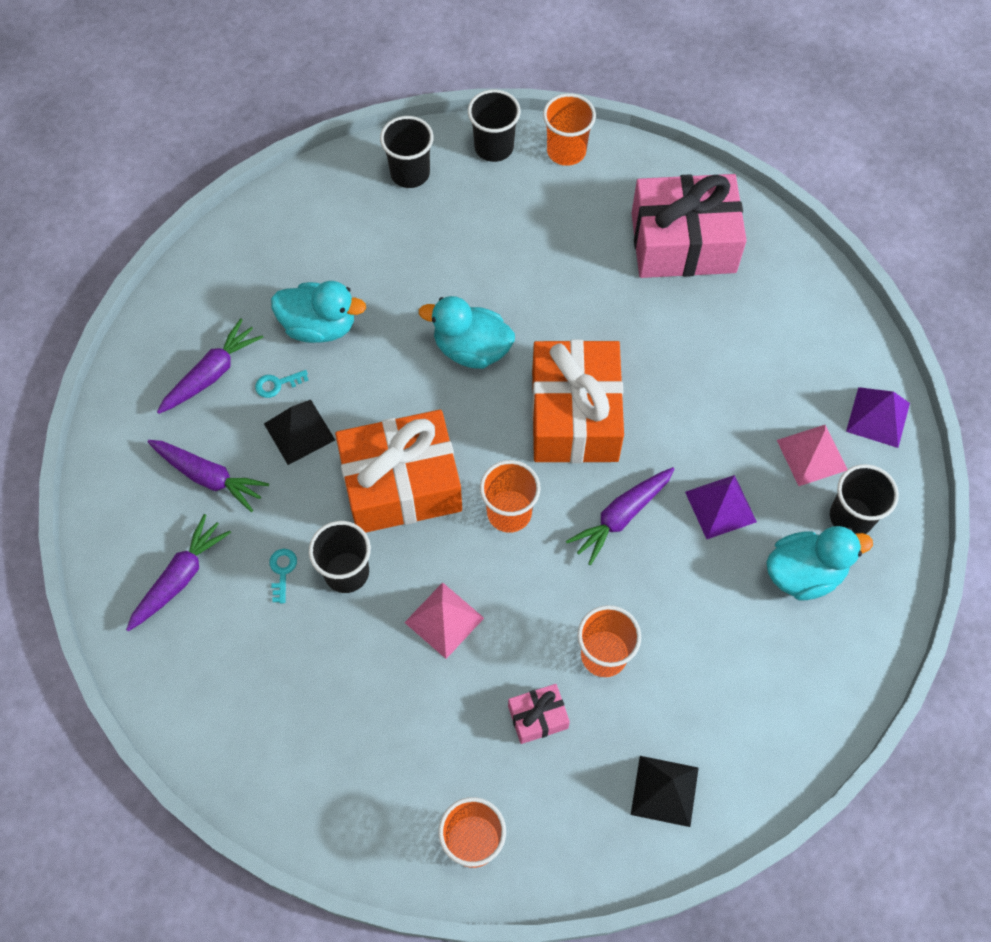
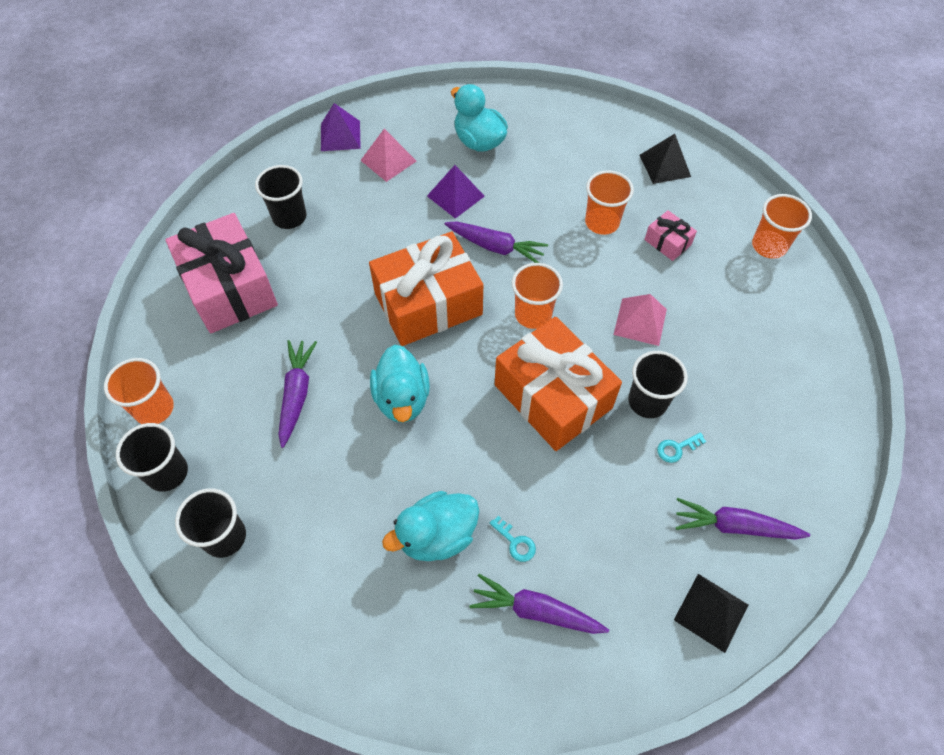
camera: 115 degrees left, 5 degrees down
purple carrot [148,440,269,512] -> purple carrot moved to [278,340,317,448]
black pyramid [264,400,335,465] -> black pyramid moved to [674,574,748,653]
turquoise duck [271,281,366,343] -> turquoise duck turned 105 degrees counterclockwise [382,491,479,561]
black cup [830,464,899,534] -> black cup moved to [255,165,307,229]

